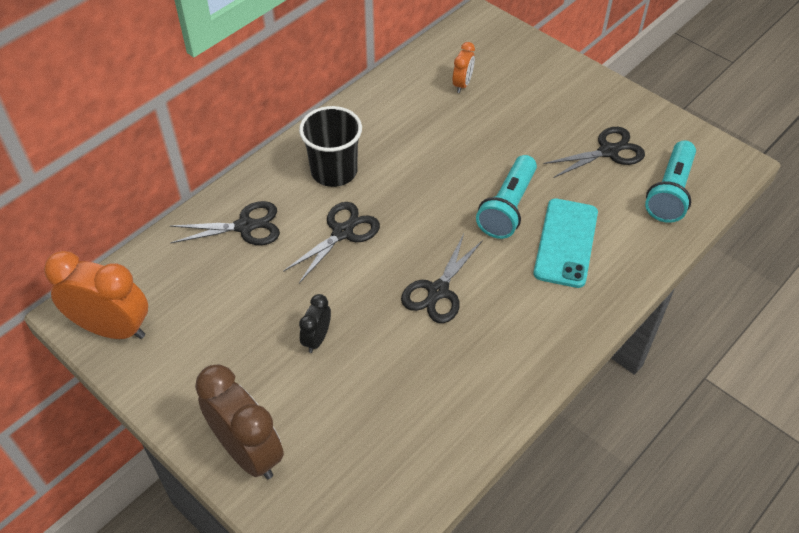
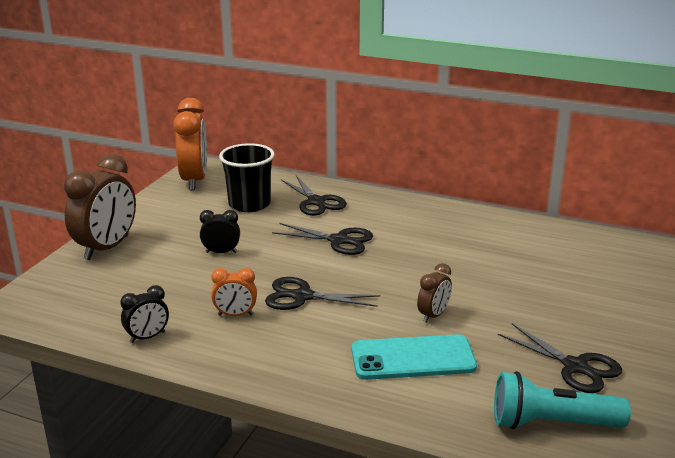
camera: 70 degrees right, 25 degrees down
black cup [299,106,362,187] -> black cup moved to [219,143,275,212]
orange clock [452,42,475,93] -> orange clock moved to [211,268,257,316]
turquoise flashlight [476,155,537,239] -> brown clock [417,263,452,323]
none -> black clock [120,285,169,343]

